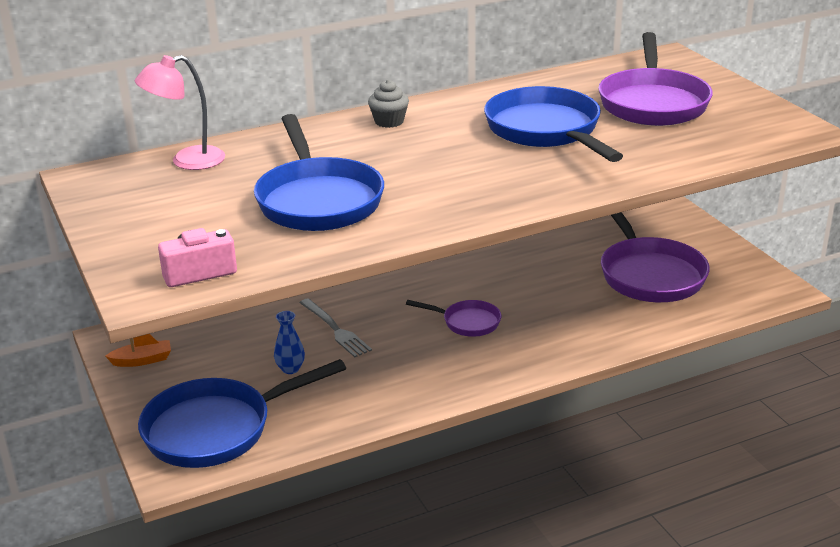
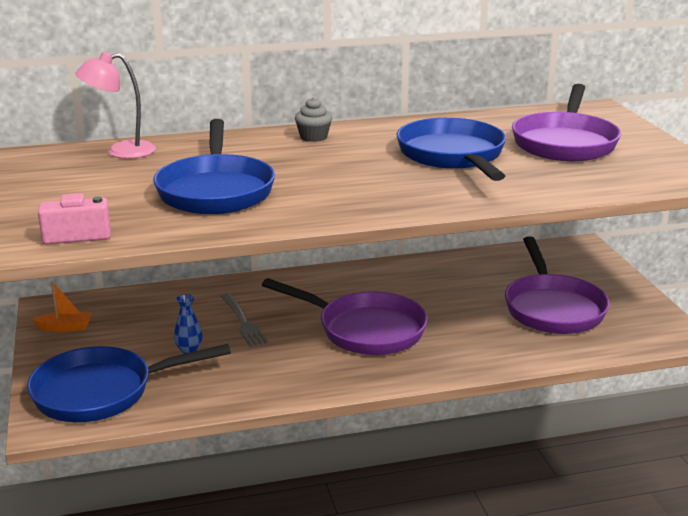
camera: 10 degrees right, 5 degrees down
purple pan [406,300,501,337] -> purple pan [262,278,428,355], size x1.96

